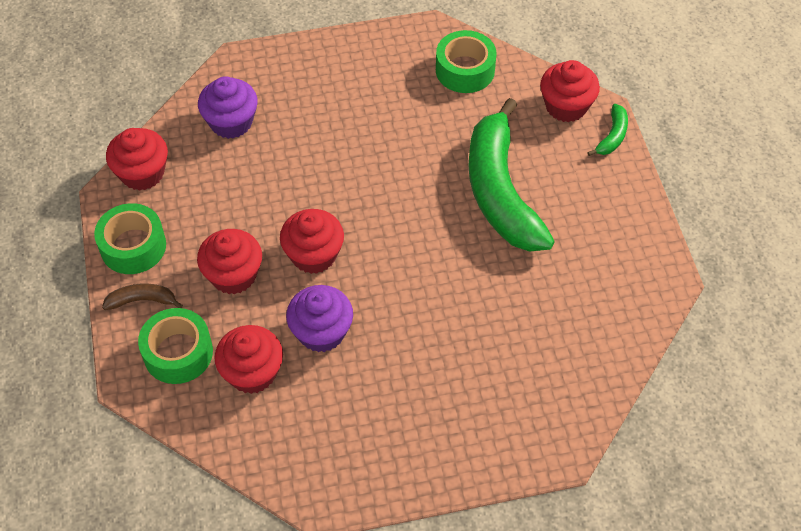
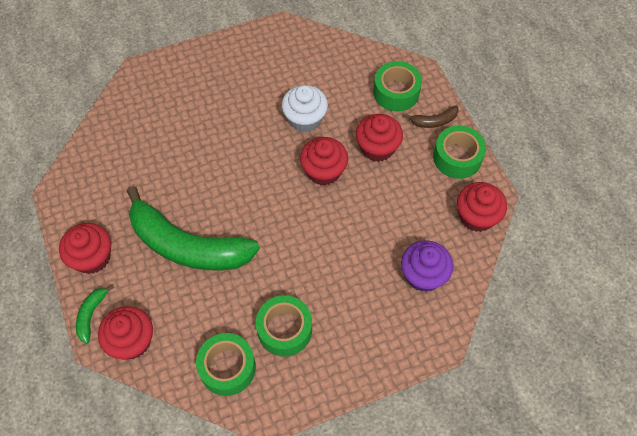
camera: 170 degrees right, 5 degrees up
red cupcake [215,325,283,394] -> red cupcake moved to [59,223,111,274]
purple cupcake [286,285,353,352] -> white cupcake [282,85,328,132]
green banana [468,98,555,252] -> green banana turned 135 degrees clockwise [127,186,260,271]
none -> green tape [256,295,312,356]

